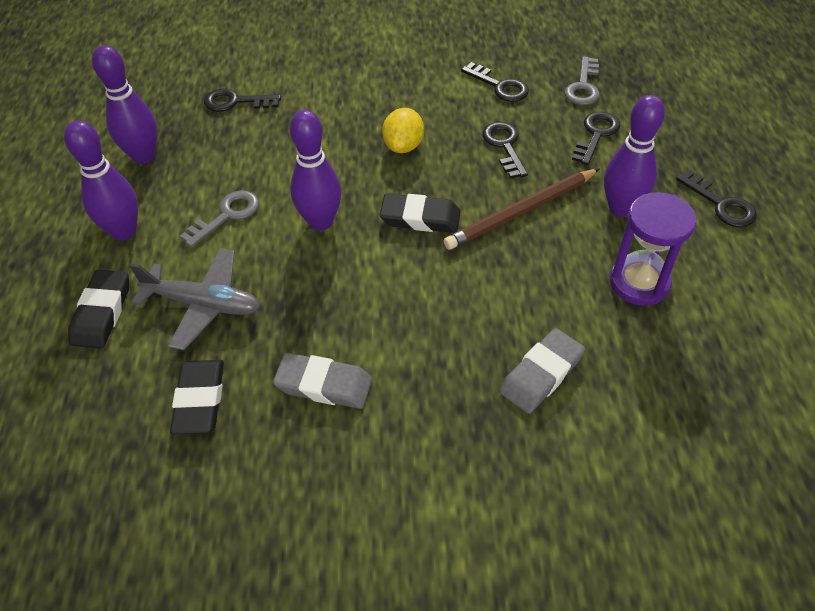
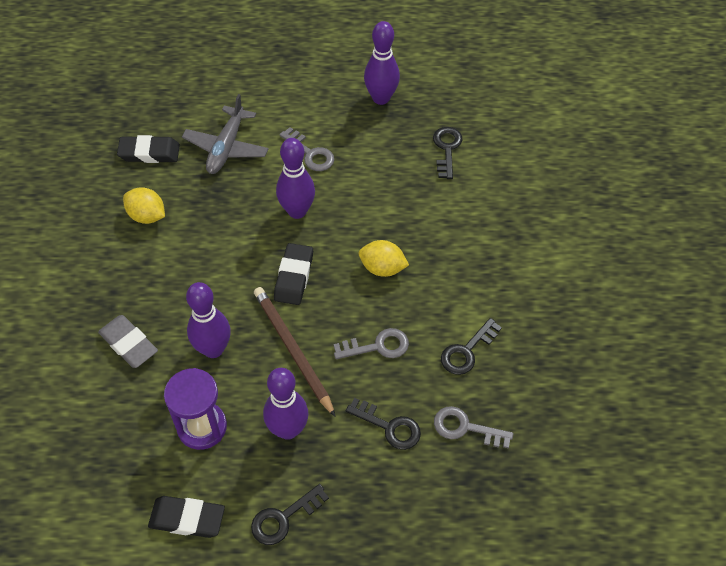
camera: 90 degrees right, 5 degrees up
purple bowling pin [64,120,138,240] -> purple bowling pin moved to [186,282,231,358]
black eraser [68,270,129,349] -> black eraser moved to [148,496,225,538]
grey eraser [273,353,372,409] -> yellow lemon [123,187,165,224]
black key [482,122,528,179] -> grey key [334,328,409,359]

